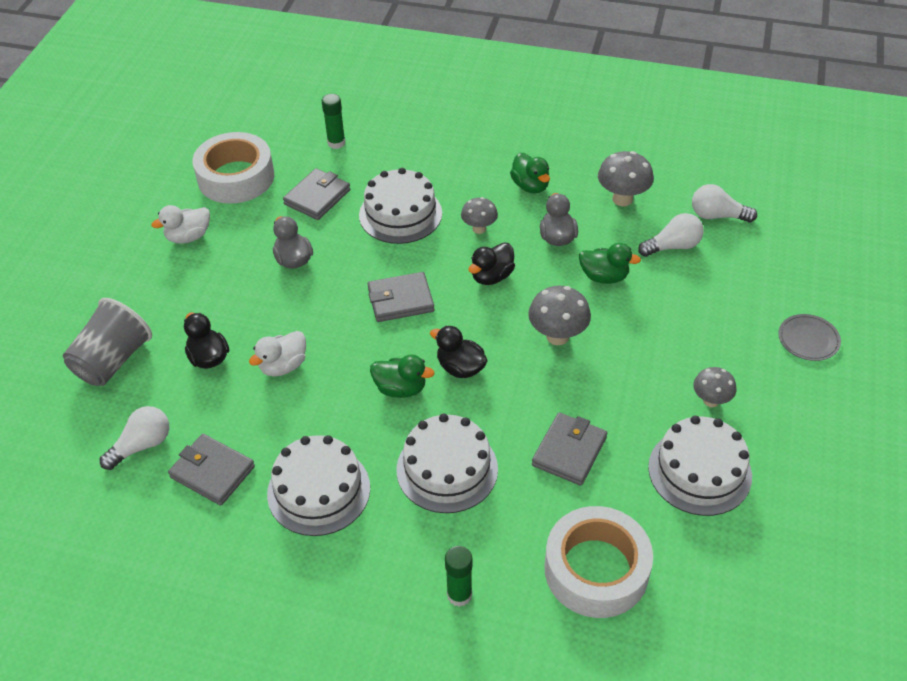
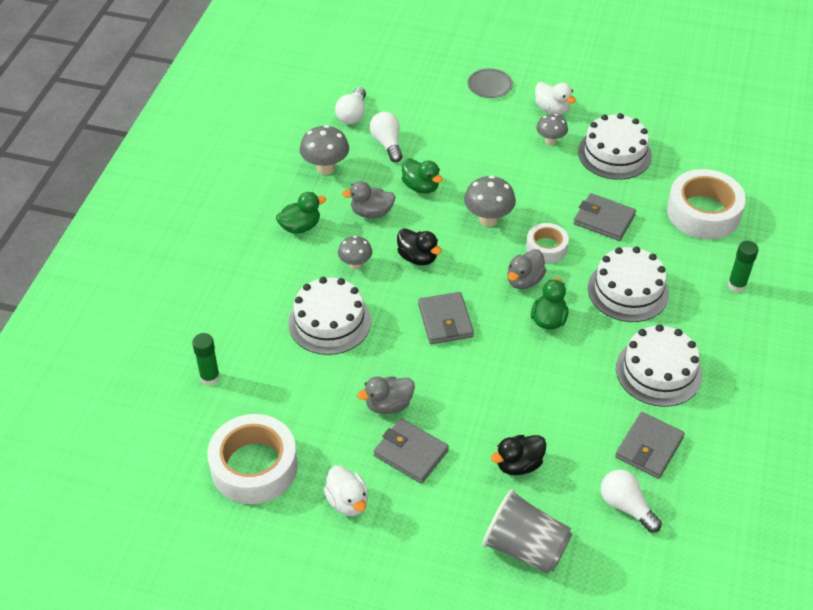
camera: 90 degrees left, 0 degrees up
white duck [249,331,306,376] -> white duck moved to [535,82,576,115]
grey wallet [283,168,350,220] -> grey wallet moved to [374,418,449,484]
black duck [430,326,488,378] -> grey duck [507,249,546,289]
green duck [579,243,641,284] -> green duck turned 120 degrees clockwise [402,158,443,194]
none -> white tape [526,223,569,263]

